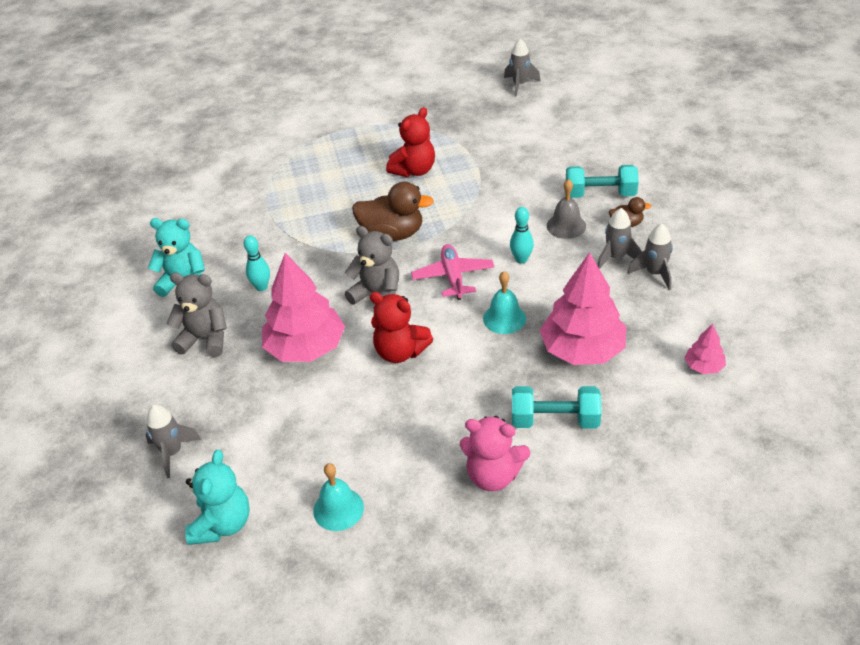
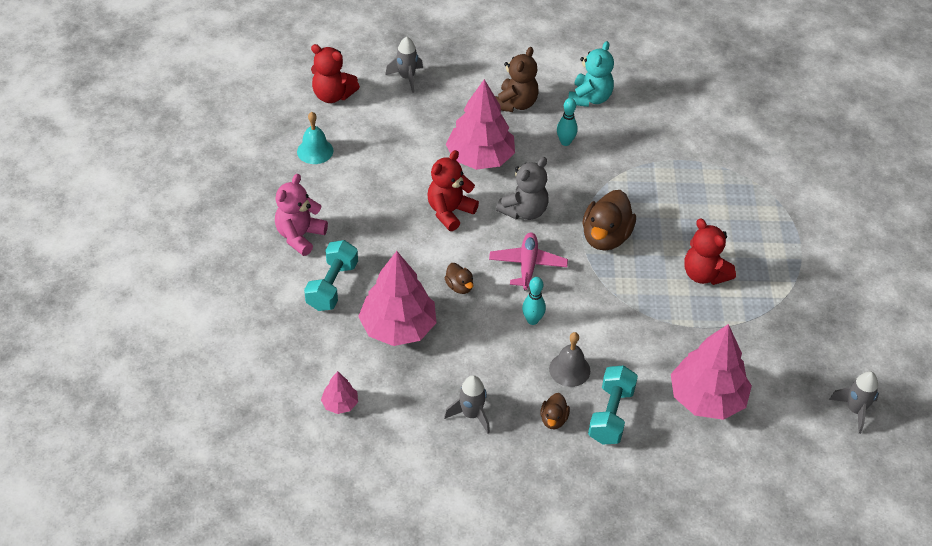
camera: 100 degrees right, 5 degrees up
grey teddy bear [167,273,227,357] -> brown teddy bear [495,47,539,112]
turquoise teddy bear [185,450,250,545] -> red teddy bear [311,44,360,103]
pink plane [411,244,494,300] -> pink plane turned 90 degrees counterclockwise [489,233,568,291]
turquoise bell [483,271,526,334] -> brown duck [445,263,473,294]
grey rocket [597,208,642,269] -> none
none -> pink tree [671,324,752,420]

